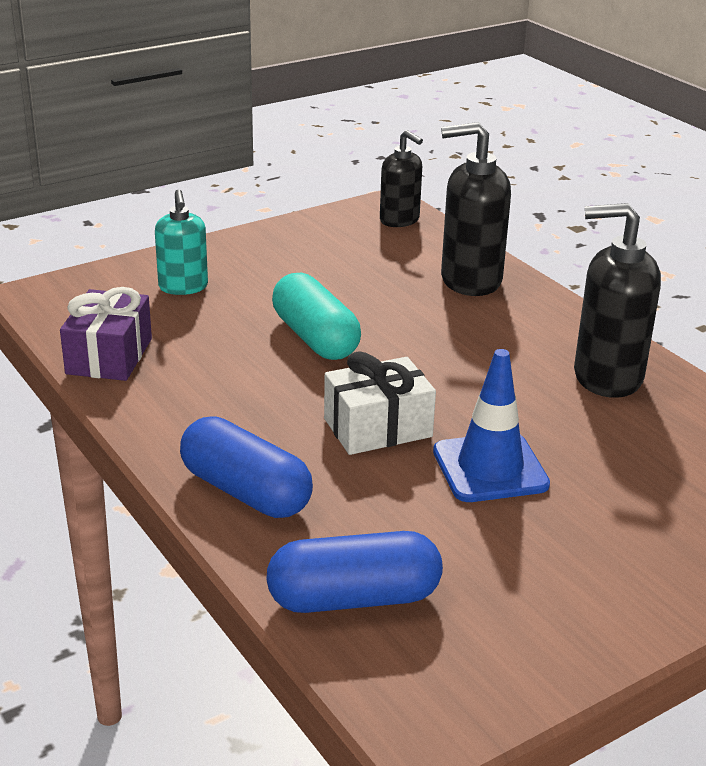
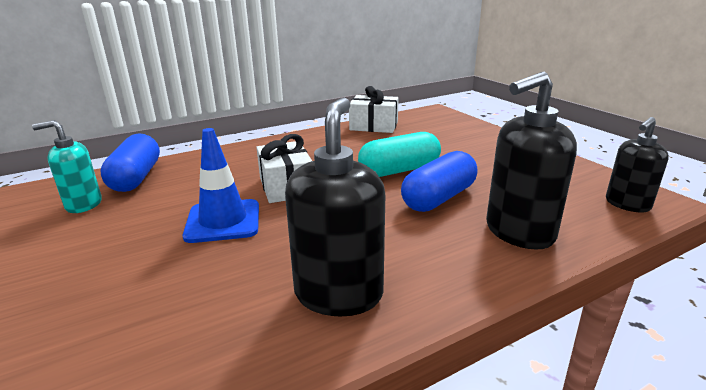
camera: 95 degrees right, 5 degrees down
purple gift [60,287,152,381] -> white gift [349,86,399,133]
turquoise soap dispenser [155,189,208,295] -> turquoise soap dispenser moved to [32,120,102,213]
blue capsule [180,417,313,518] -> blue capsule moved to [401,151,477,212]
black soap dispenser [441,122,511,296] -> black soap dispenser turned 120 degrees counterclockwise [486,72,577,250]

